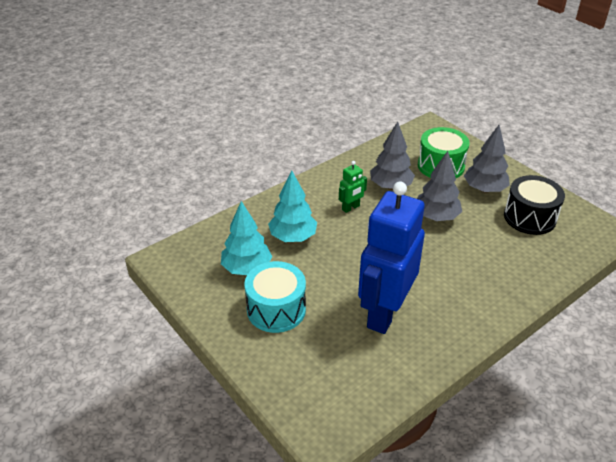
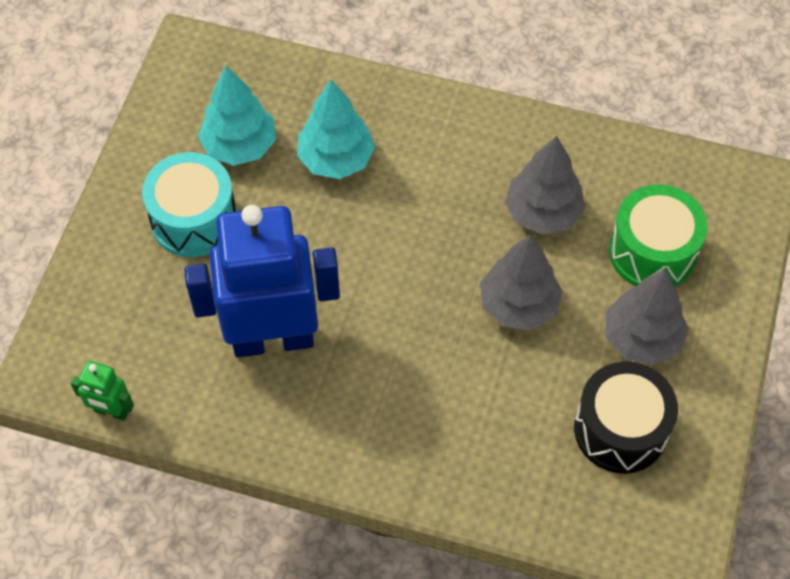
camera: 55 degrees right, 20 degrees up
green robot [339,161,367,213] -> green robot moved to [71,361,134,421]

